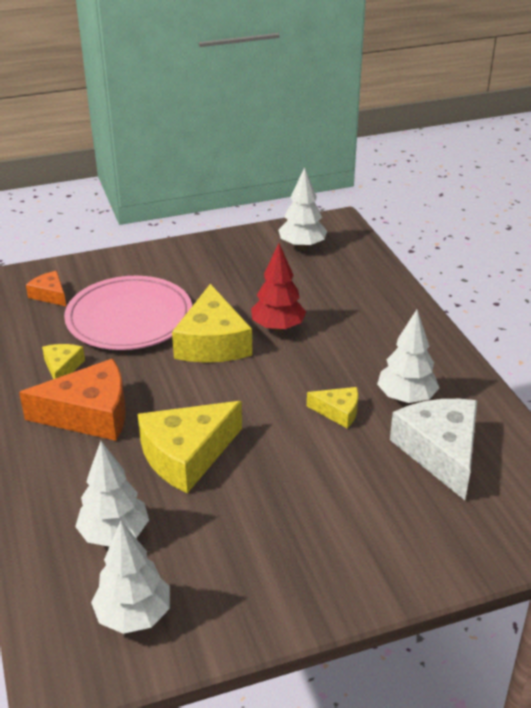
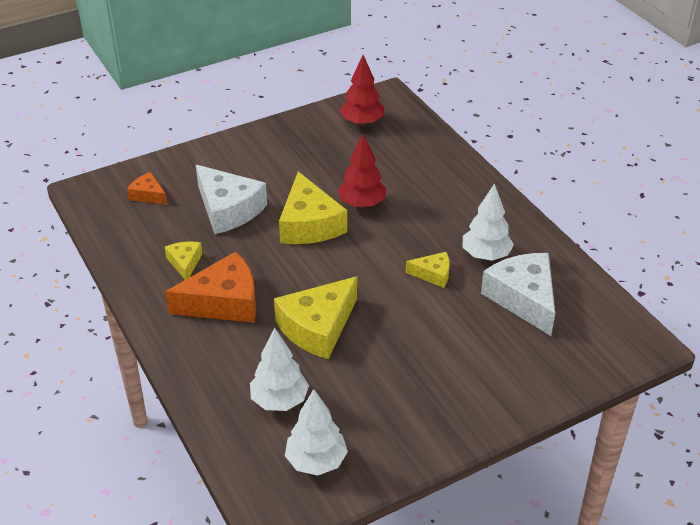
camera: 10 degrees left, 5 degrees up
pink plate [64,276,192,350] -> white cheese [196,165,267,234]
white tree [278,167,327,250] -> red tree [340,55,384,126]

